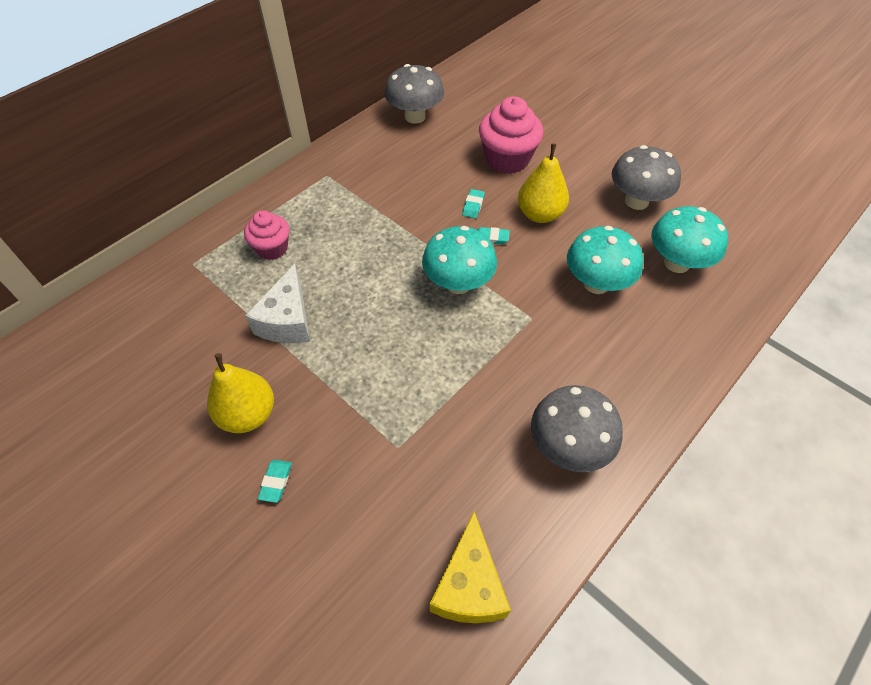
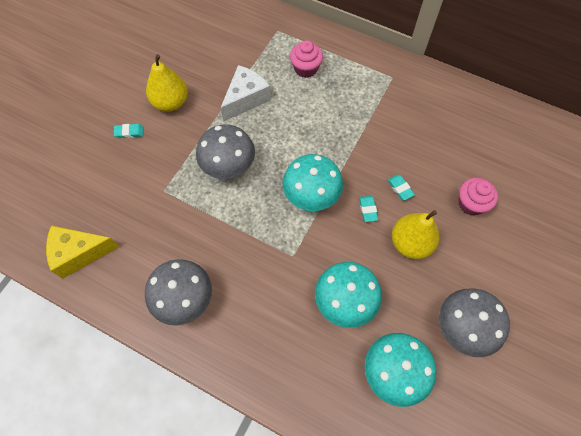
camera: 75 degrees right, 10 degrees up
white cheese [245,264,310,343] -> white cheese turned 135 degrees clockwise [221,65,271,122]
grey mushroom [385,64,444,124] -> grey mushroom moved to [196,124,255,179]
turquoise eraser [462,189,485,218] -> turquoise eraser turned 60 degrees clockwise [387,175,415,200]
pink cupcake [479,96,543,174] -> pink cupcake [458,178,498,216], size x0.63

